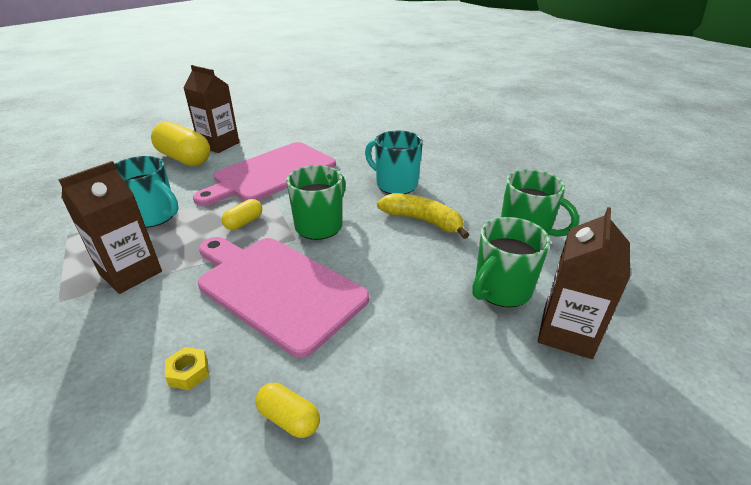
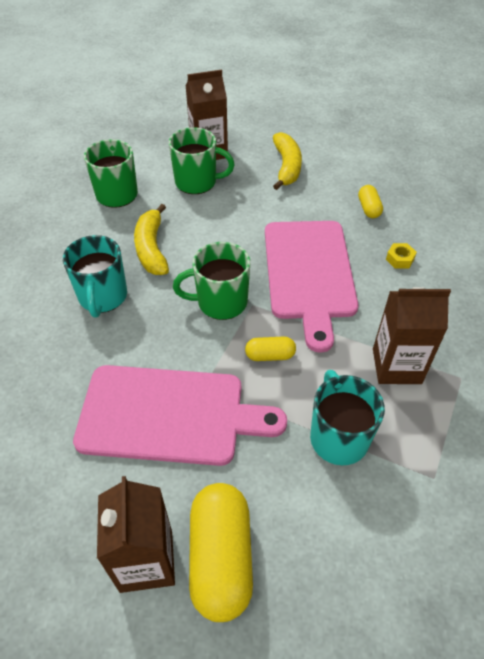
camera: 130 degrees left, 15 degrees up
none -> yellow banana [273,132,302,190]

